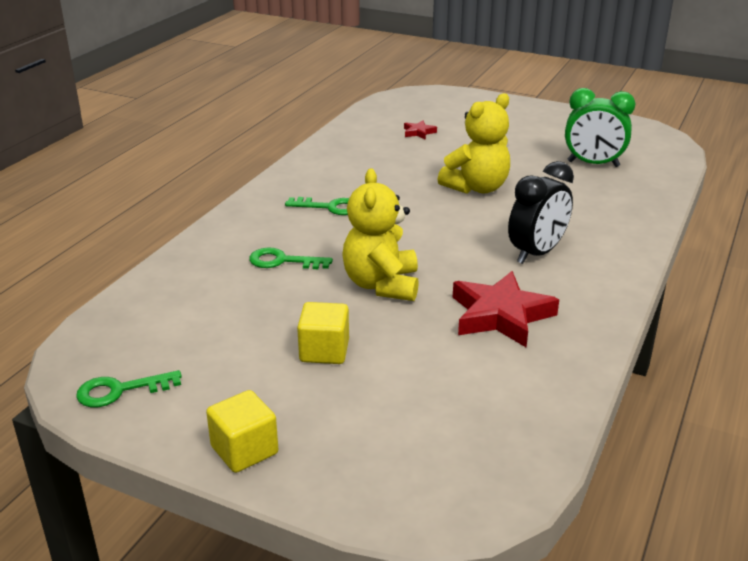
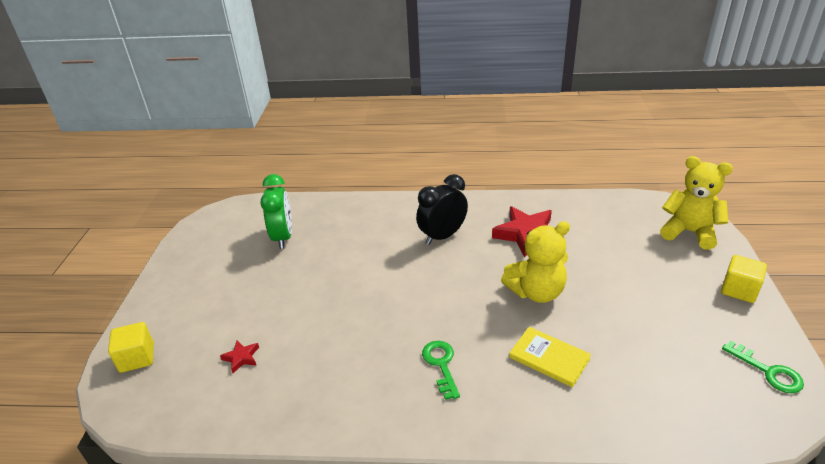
camera: 110 degrees left, 5 degrees up
green key [249,248,333,269] -> yellow book [509,327,591,387]
yellow cube [297,302,349,364] -> yellow cube moved to [108,322,154,373]
yellow teddy bear [438,93,510,194] -> yellow teddy bear moved to [660,156,733,250]
black clock [508,161,574,264] -> black clock turned 60 degrees counterclockwise [416,174,468,245]

